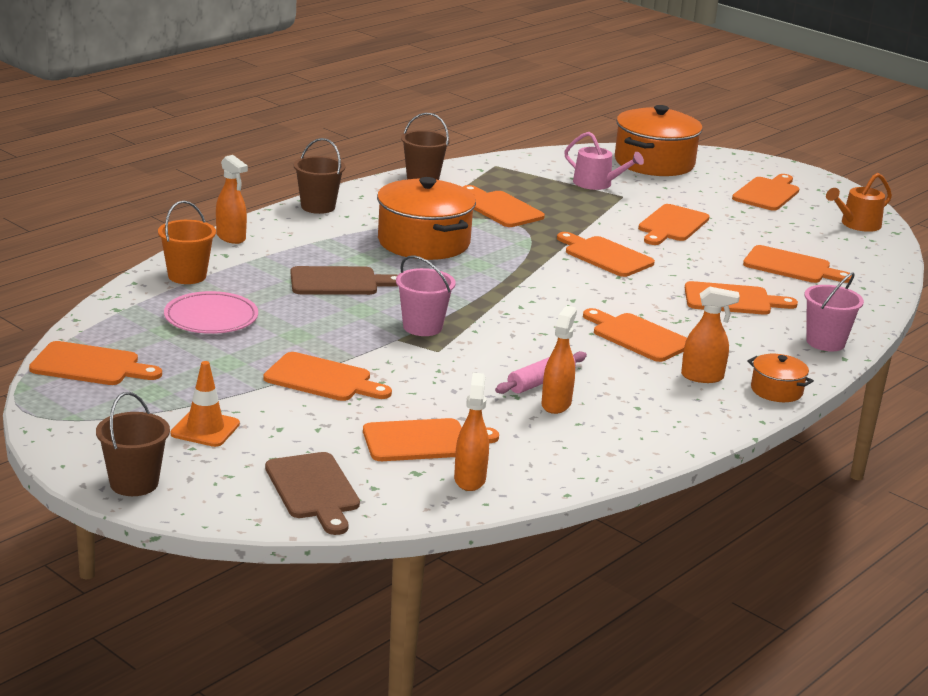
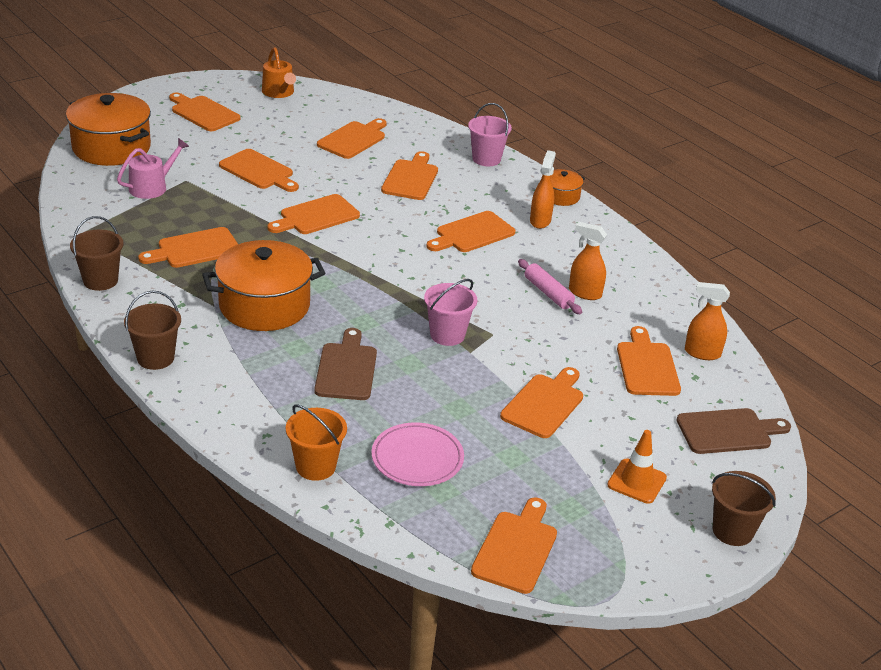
camera: 80 degrees left, 10 degrees up
orange spray bottle [216,155,248,244] -> none

